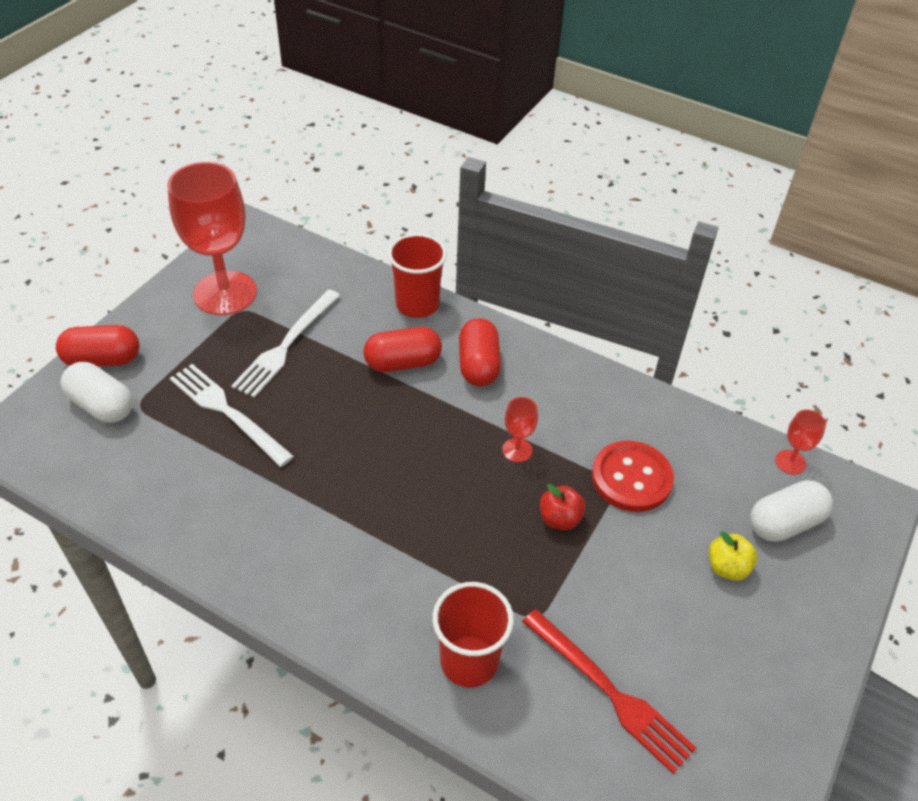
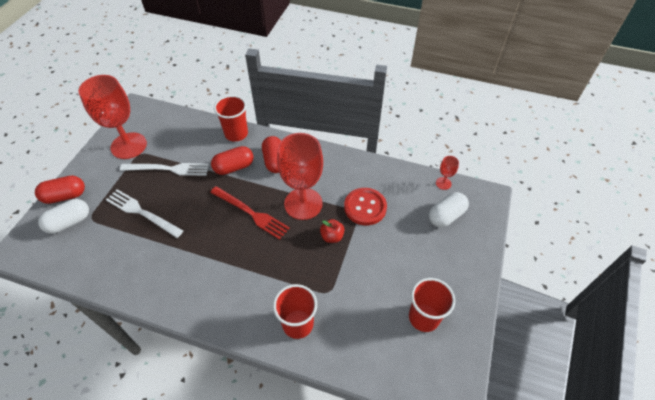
camera: 10 degrees left, 5 degrees up
white capsule [60,362,133,423] -> white capsule turned 60 degrees counterclockwise [38,199,89,234]
white fork [231,289,340,398] -> white fork turned 105 degrees counterclockwise [120,163,209,176]
red goblet [502,397,538,462] -> red goblet [277,133,323,220], size x2.37
red fork [522,609,696,774] -> red fork moved to [210,186,290,240]
yellow apple [709,531,758,581] -> none
none -> red cup [409,278,455,332]

